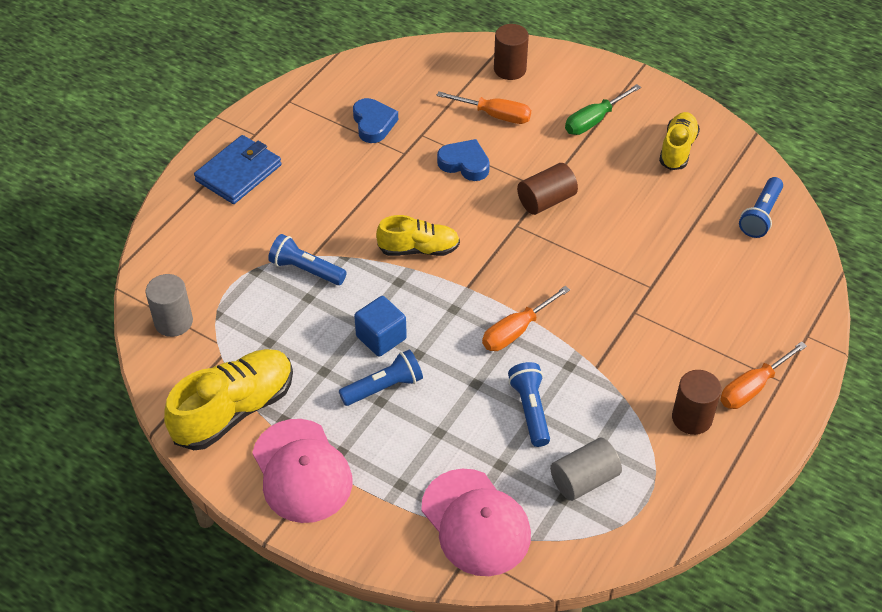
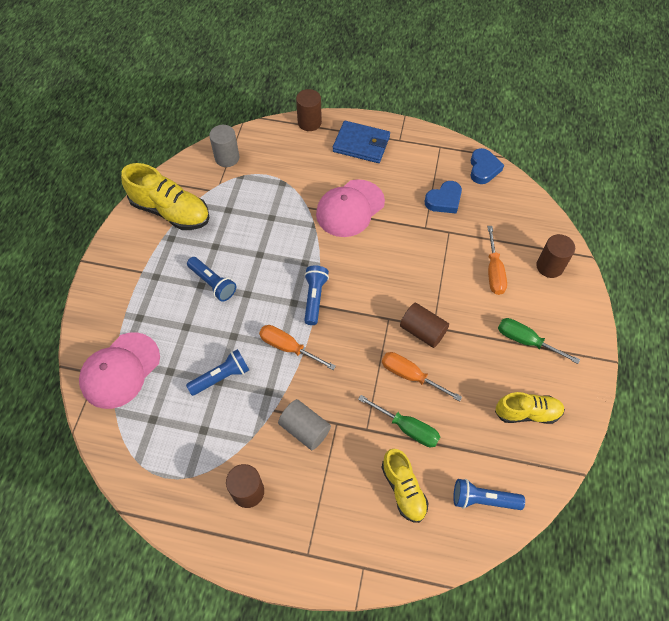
camera: 70 degrees right, 10 degrees up
pink cap [252,419,353,523] -> pink cap moved to [316,179,385,237]
blue flashlight [268,234,347,285] -> blue flashlight moved to [304,266,329,325]
blue cube [354,296,407,357] -> none
yellow shoe [376,215,460,256] -> yellow shoe moved to [381,449,429,523]
blue heart [437,139,490,181] -> blue heart moved to [470,148,504,184]
grey cylinder [550,438,622,501] -> grey cylinder moved to [278,399,331,450]
orange screwdriver [720,341,807,409] -> orange screwdriver moved to [382,352,462,402]
none -> brown cylinder [296,89,322,131]
none -> green screwdriver [358,395,440,447]

